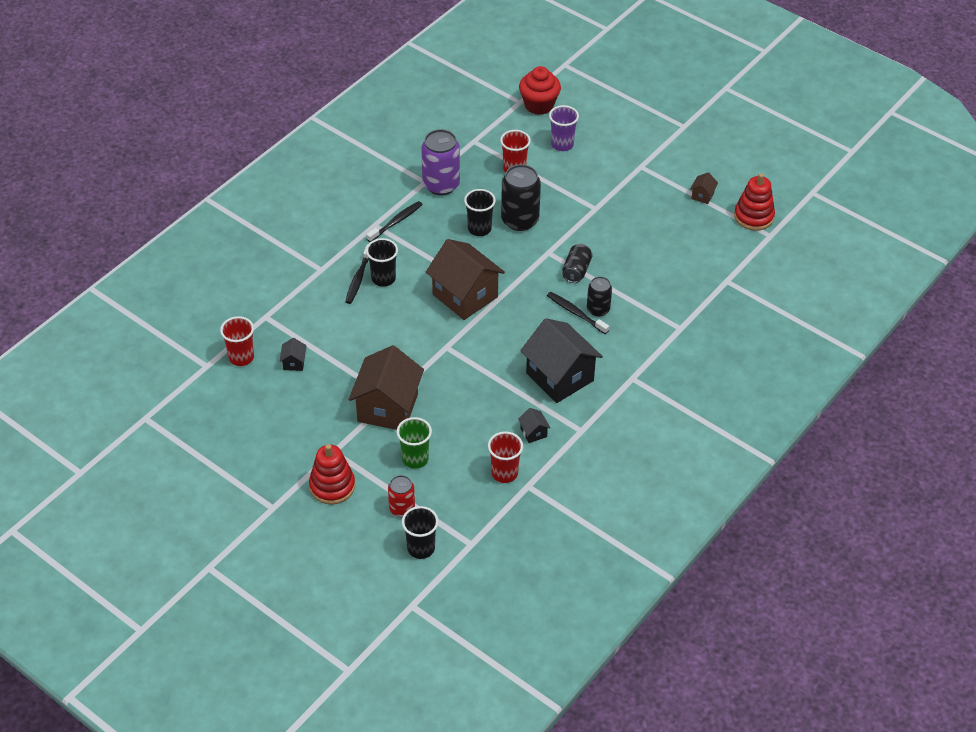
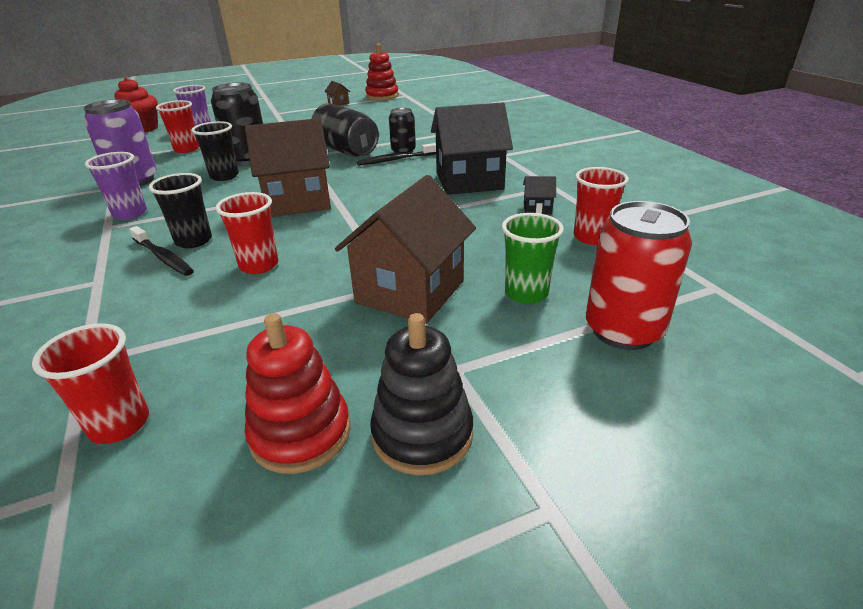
camera: 60 degrees left, 15 degrees down
black house [279,338,307,371] -> none
red stacking toy [309,444,355,504] -> red stacking toy moved to [244,313,351,474]
brown house [349,345,424,430] -> brown house turned 75 degrees clockwise [335,175,476,324]
black toothbrush [366,201,423,242] -> purple cup [85,152,147,220]
red can [388,475,415,517] -> red can [586,201,692,350], size x1.69
black cup [402,506,439,559] -> none
black can [562,244,592,283] -> black can [311,103,379,157], size x1.69
none -> red cup [216,192,278,274]
none -> black stacking toy [370,313,473,476]

